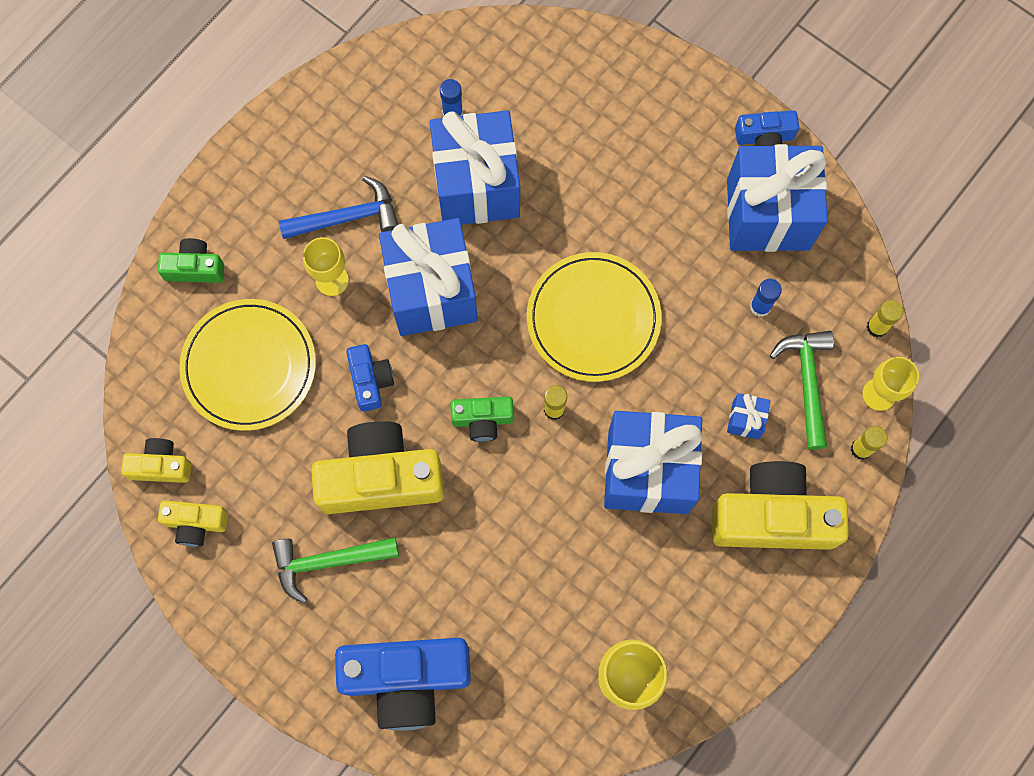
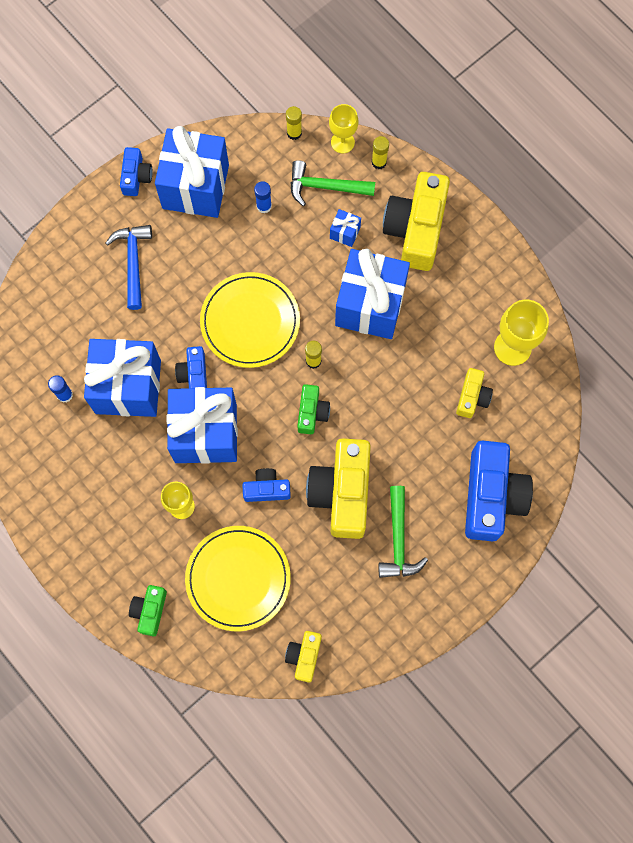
camera: 80 degrees left, 0 degrees up
yellow camera [158,500,228,547] -> yellow camera moved to [456,368,493,418]
blue hammer [279,176,399,239] -> blue hammer moved to [106,225,152,310]
none -> blue camera [175,346,207,388]

